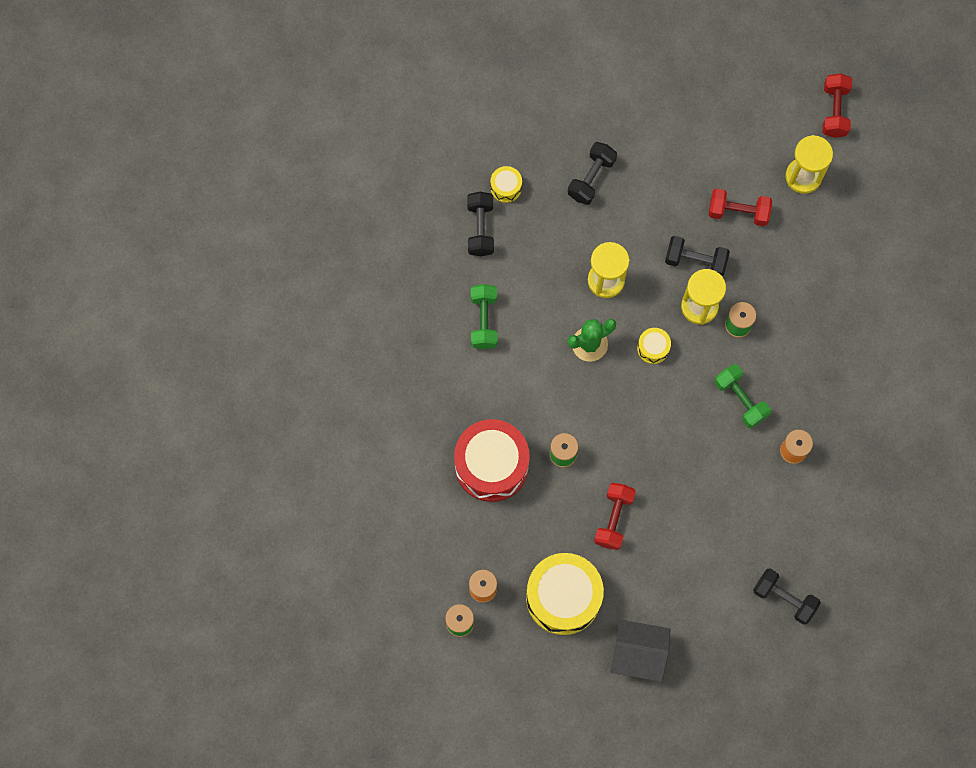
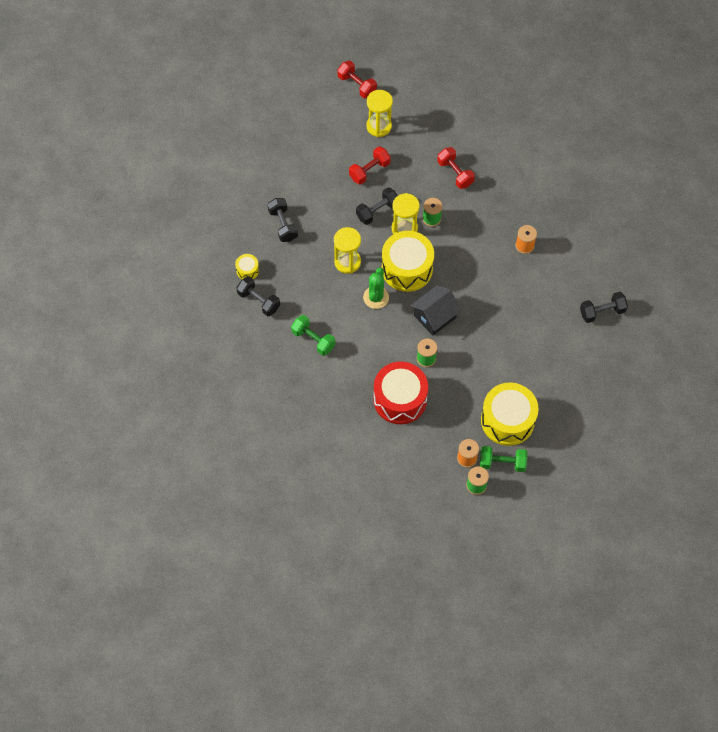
camera: 50 degrees left, 10 degrees down
red dumbbell [594,483,636,550] -> red dumbbell moved to [437,147,475,189]
black house [611,620,671,682] -> black house moved to [410,285,462,335]
yellow drum [637,328,671,364] -> yellow drum [382,231,434,292], size x2.26
green dumbbell [714,364,771,428] -> green dumbbell moved to [480,446,527,472]

